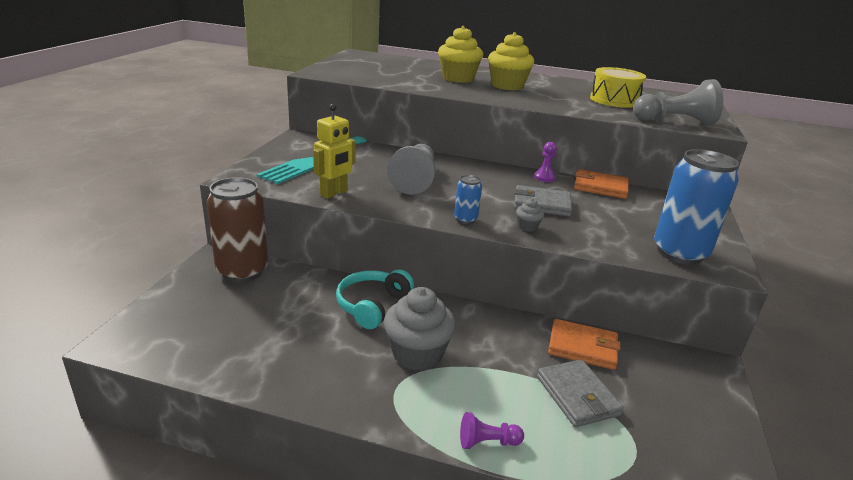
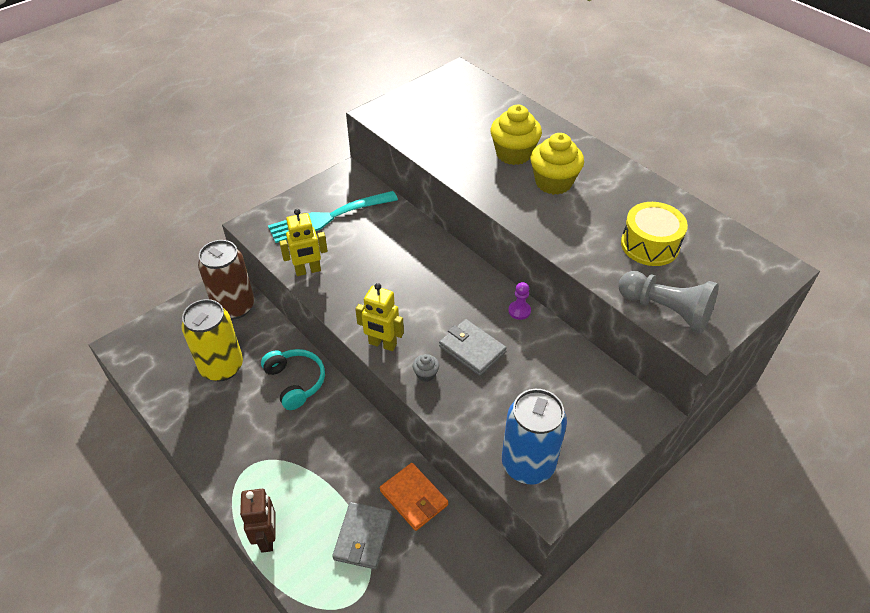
camera: 35 degrees right, 20 degrees up
turquoise headphones [336,269,414,329] -> turquoise headphones turned 90 degrees clockwise [261,349,325,410]
grey cupcake [384,287,456,371] -> none
grey pawn [387,144,436,195] -> none
blue can [454,175,482,224] -> yellow robot [355,283,404,351]
purple pawn [460,412,524,449] -> brown robot [240,489,276,553]
orange wallet [574,169,629,199] -> none
none -> yellow can [181,299,243,381]

